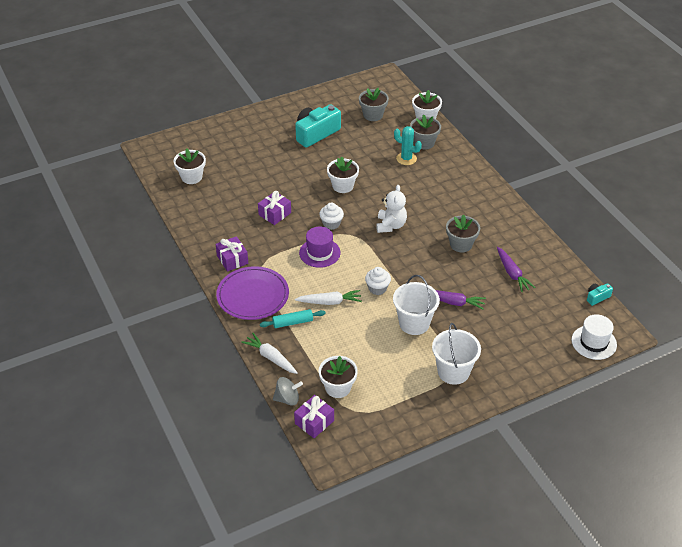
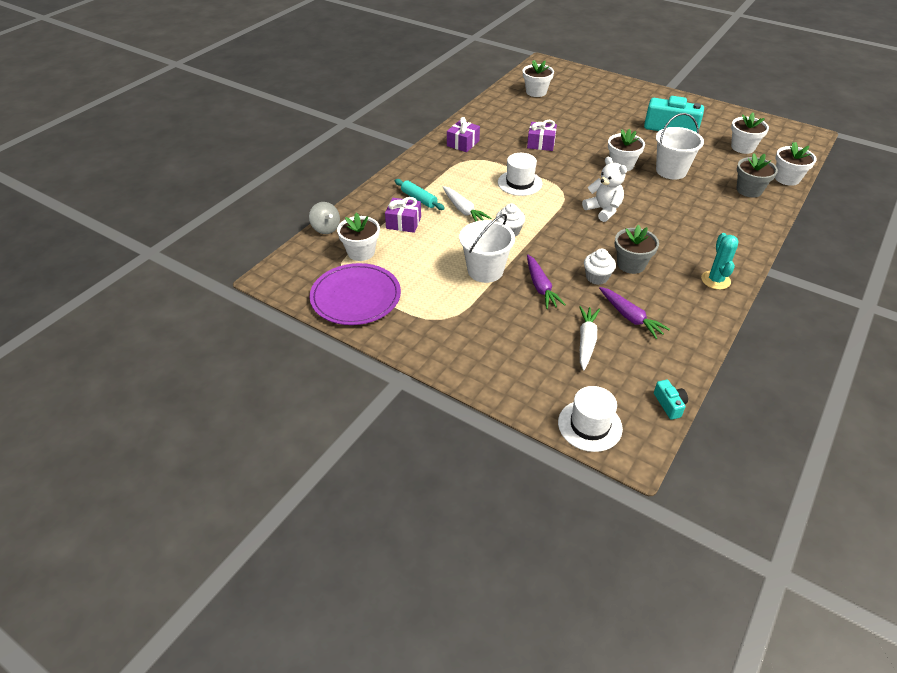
camera: 60 degrees right, 0 degrees up
purple plate [216,266,289,320] -> purple plate moved to [310,263,401,325]
white carrot [241,333,298,374] -> white carrot moved to [579,306,600,370]
purple gift [294,395,334,438] -> purple gift moved to [385,197,421,233]
purple hat [299,226,341,268] -> white hat [498,153,542,196]
white cupcake [319,203,344,230] -> white cupcake moved to [584,249,616,285]
grey flower pot [359,88,389,121] -> white flower pot [731,113,769,154]
white teddy bear [376,185,407,233] -> white teddy bear turned 105 degrees counterclockwise [582,157,627,222]
turquoise cactus [394,126,422,165] -> turquoise cactus moved to [701,233,739,290]
white bucket [432,323,481,385] -> white bucket moved to [656,113,704,180]
purple carrot [497,247,536,292] -> purple carrot turned 75 degrees counterclockwise [599,287,670,339]
turquoise camera [587,283,613,306] -> turquoise camera turned 45 degrees clockwise [654,380,688,420]

